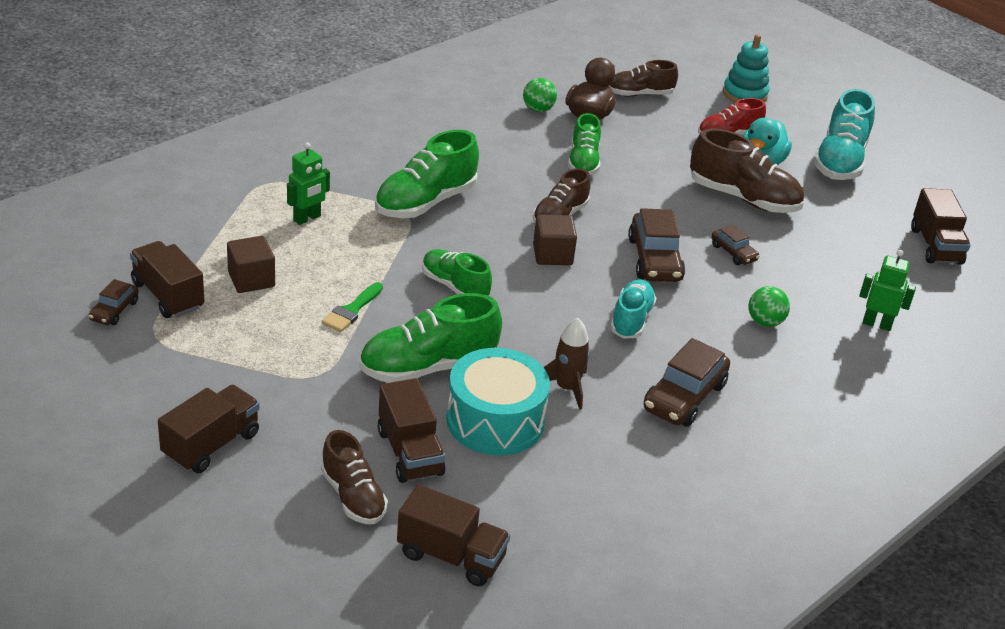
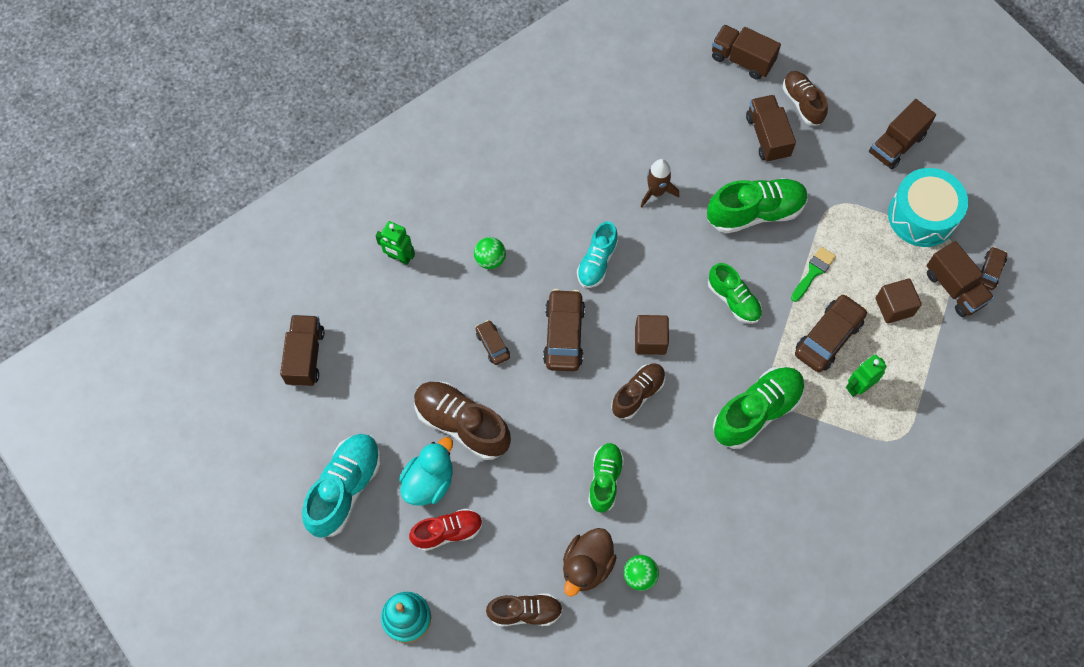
camera: 170 degrees left, 30 degrees up
turquoise drum [446,348,550,455] -> turquoise drum moved to [888,168,968,247]
brown car [644,338,730,427] -> brown car moved to [795,294,867,372]

